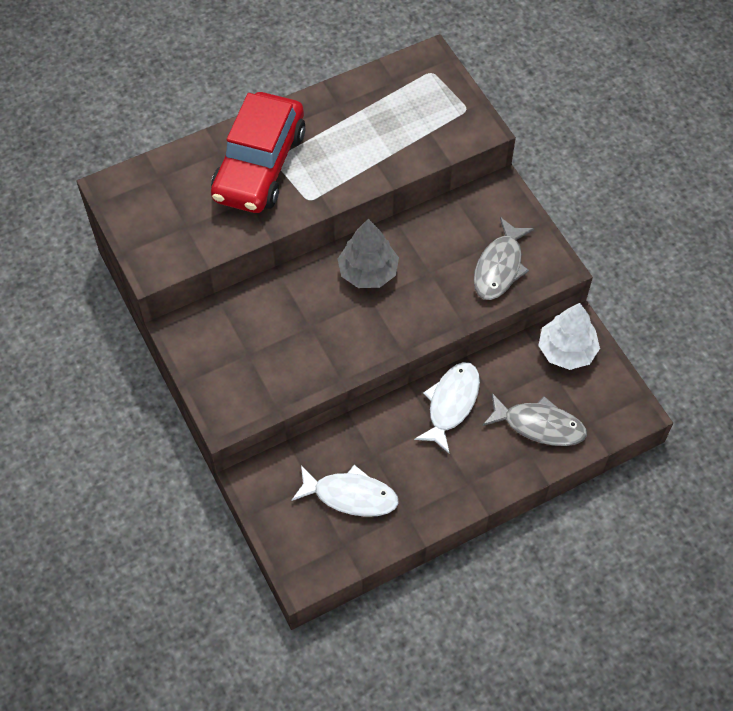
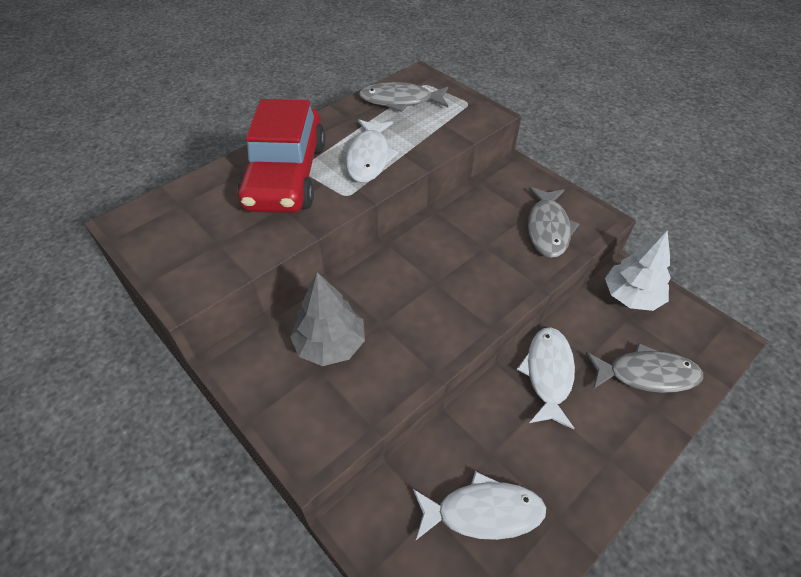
camera: 15 degrees left, 10 degrees down
grey tree [337,219,399,288] -> grey tree moved to [290,272,365,366]
none -> white fish [345,119,399,183]
none -> grey fish [359,82,448,112]

